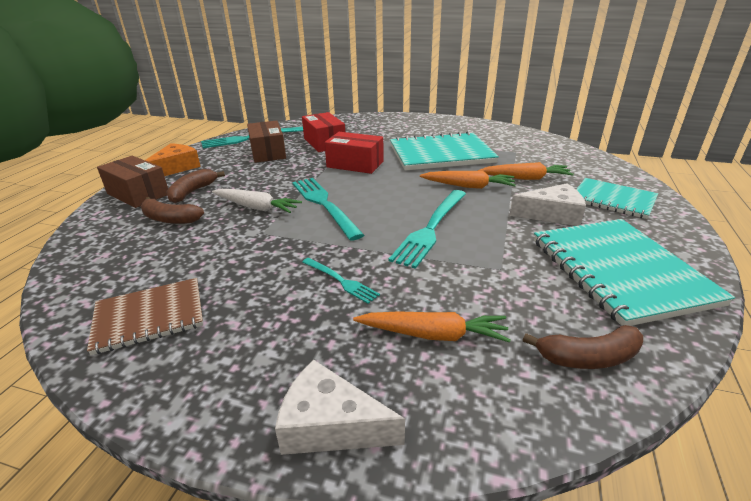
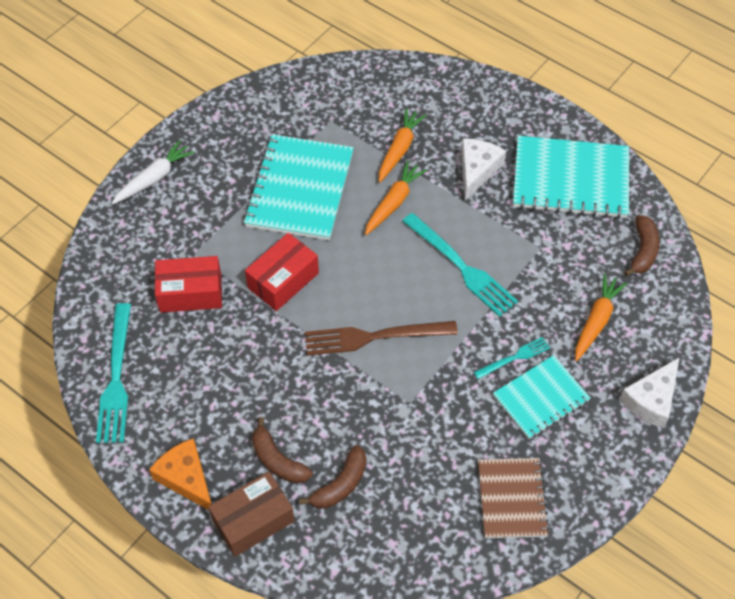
camera: 70 degrees left, 25 degrees up
white carrot [212,189,302,213] -> white carrot moved to [112,140,195,204]
brown box [247,121,286,163] -> none
turquoise fork [292,178,364,241] -> brown fork [305,321,458,356]
turquoise notebook [576,178,658,219] -> turquoise notebook moved to [493,355,591,439]

